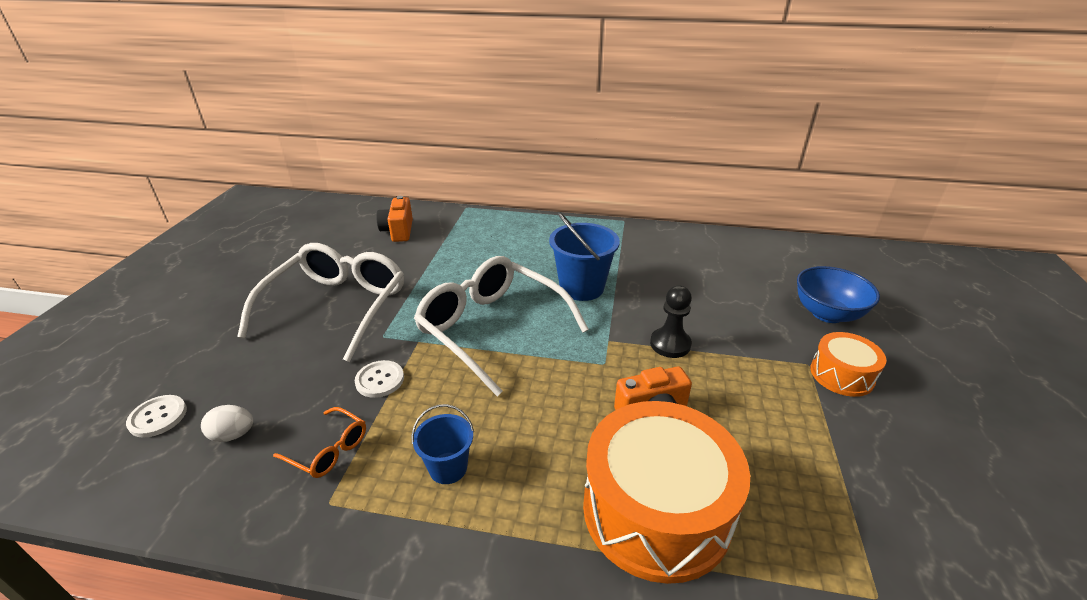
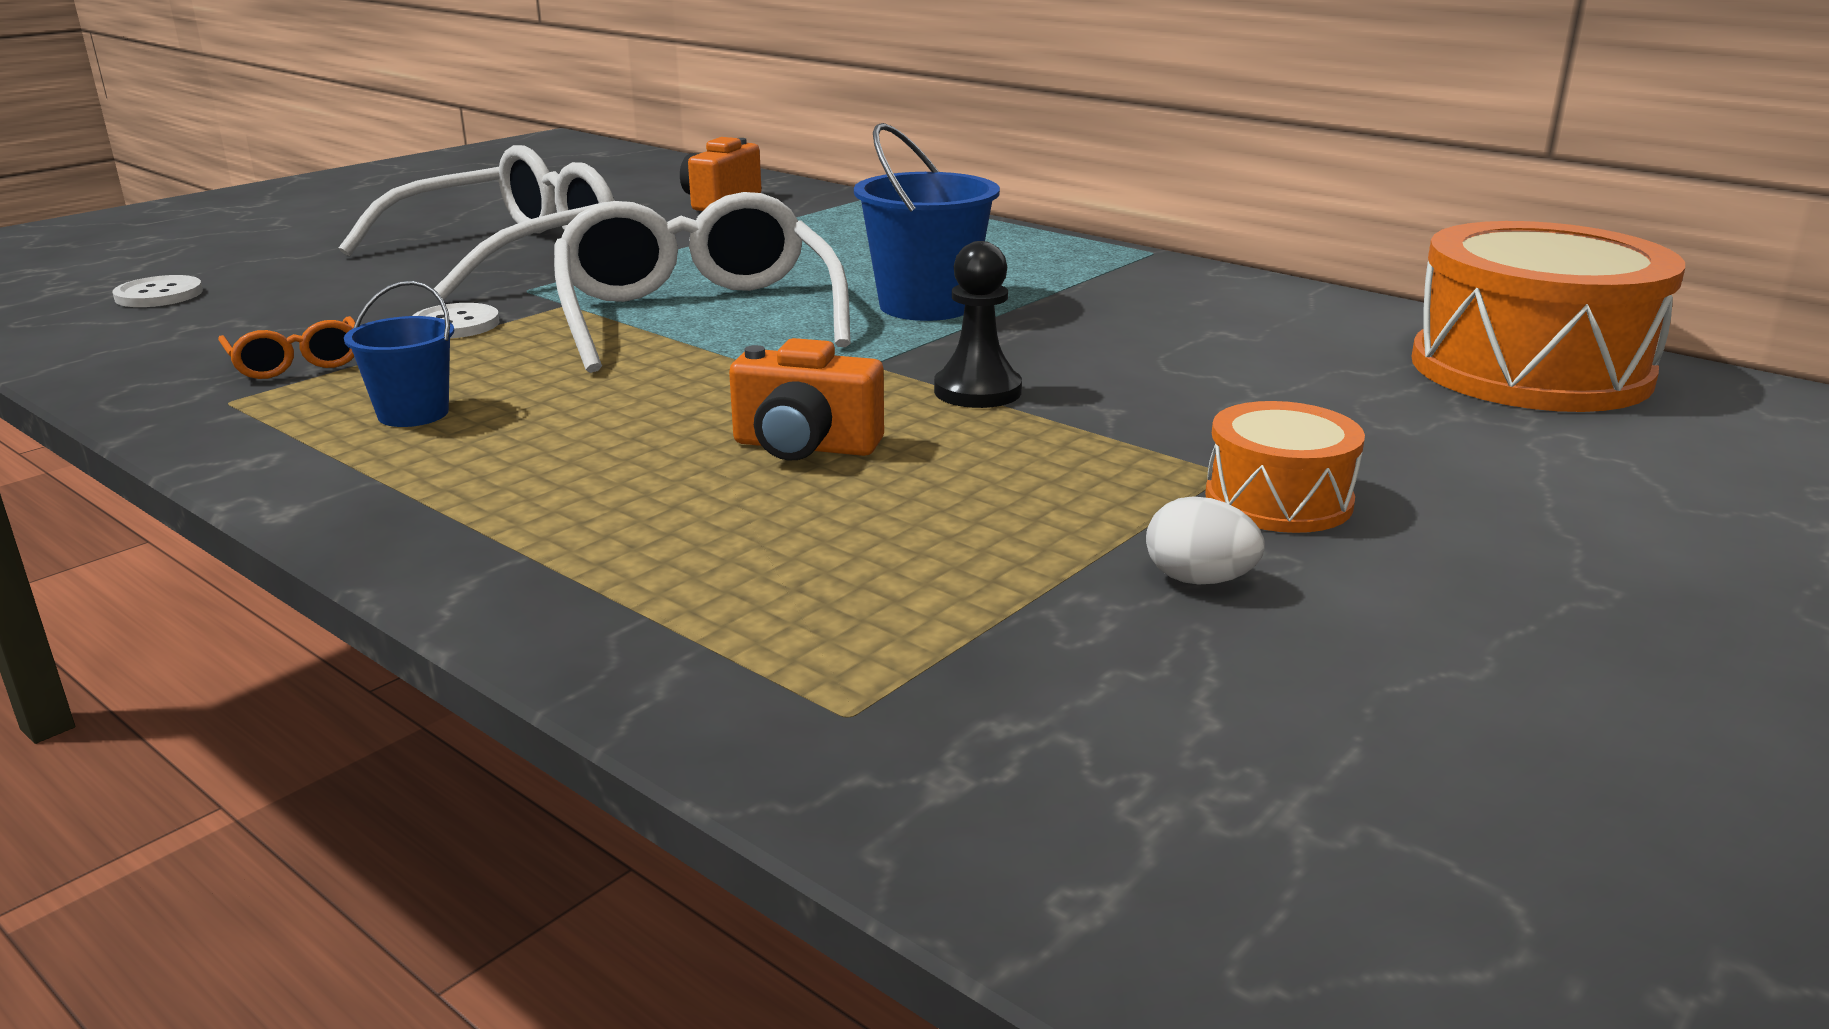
camera: 30 degrees right, 10 degrees down
white egg [201,405,253,442] -> white egg moved to [1146,496,1265,585]
orange drum [583,401,750,584] -> orange drum moved to [1412,221,1685,412]
blue bowl [797,266,880,323] -> none

